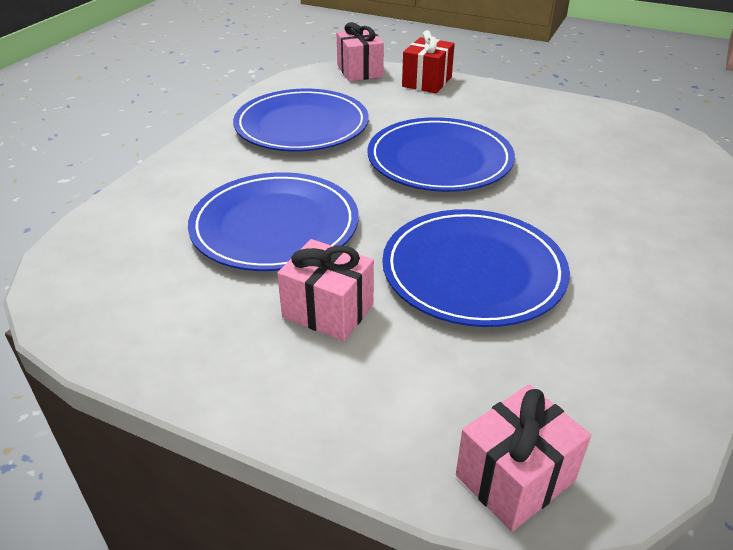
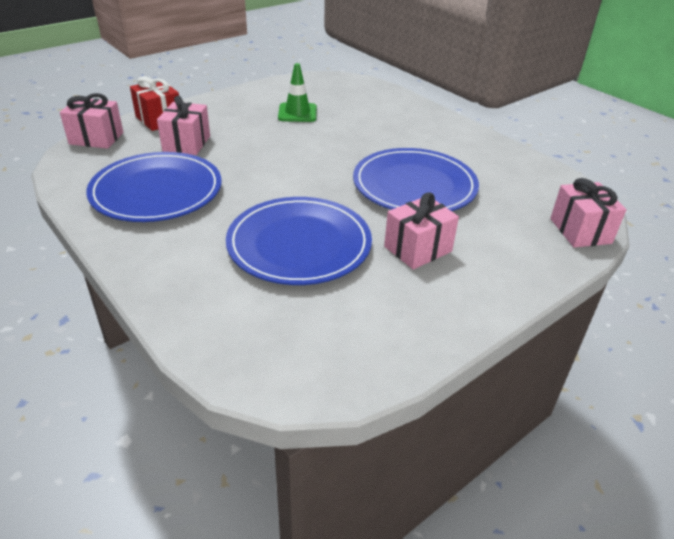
camera: 65 degrees left, 0 degrees up
blue plate [367,117,515,192] -> none
none -> pink gift [157,96,210,155]
none -> green traffic cone [278,63,317,122]

